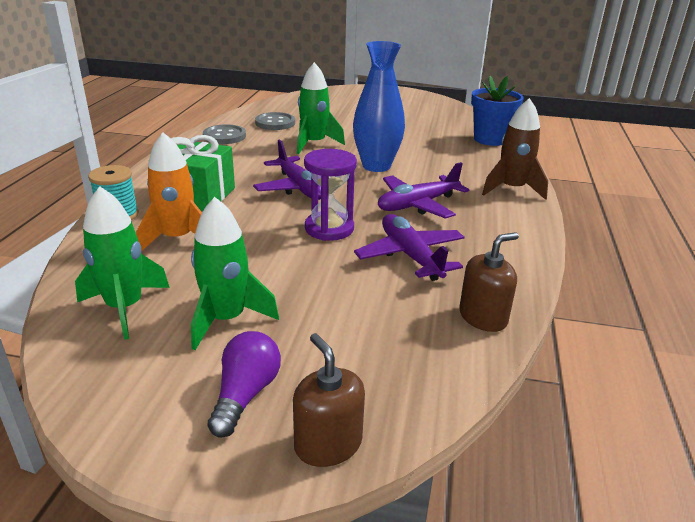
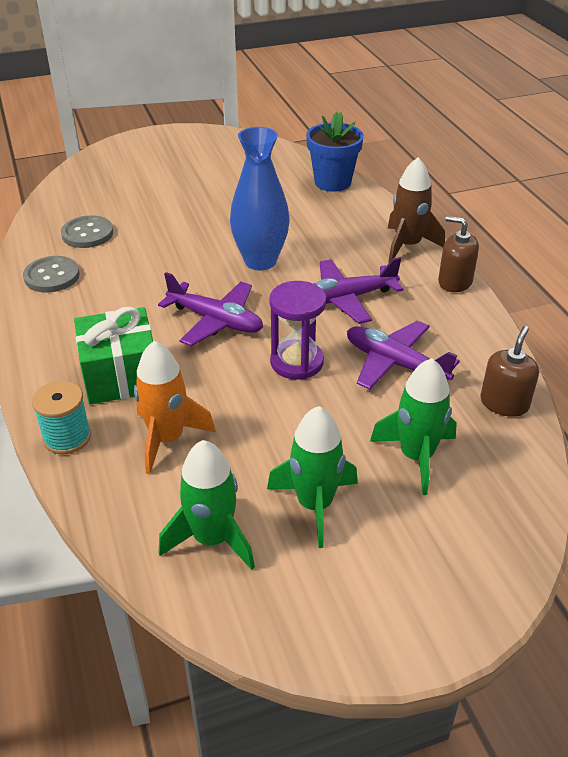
camera: 30 degrees left, 10 degrees up
purple light bulb [208,331,281,438] -> none
brown soap dispenser [293,333,365,467] -> brown soap dispenser moved to [438,216,479,292]
green rocket [297,62,345,154] -> green rocket moved to [370,358,457,495]
purple plane [378,162,469,219] -> purple plane turned 45 degrees clockwise [314,257,404,324]

